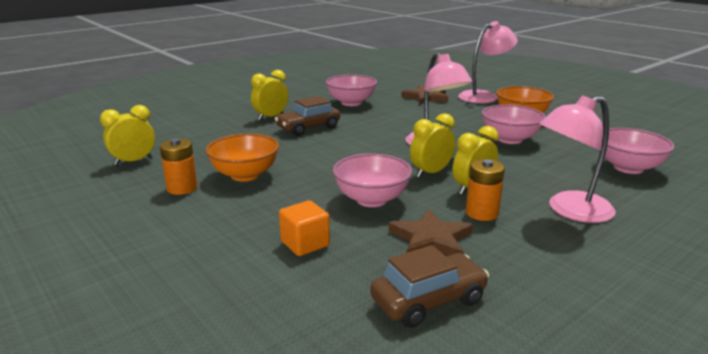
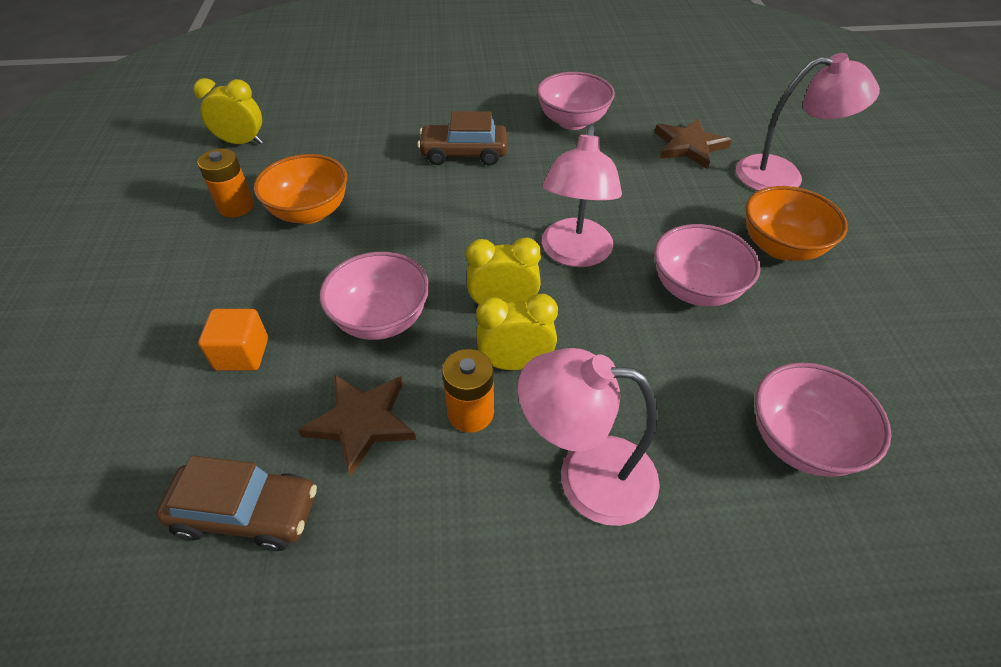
camera: 35 degrees right, 25 degrees up
yellow clock [251,70,288,120] -> none

